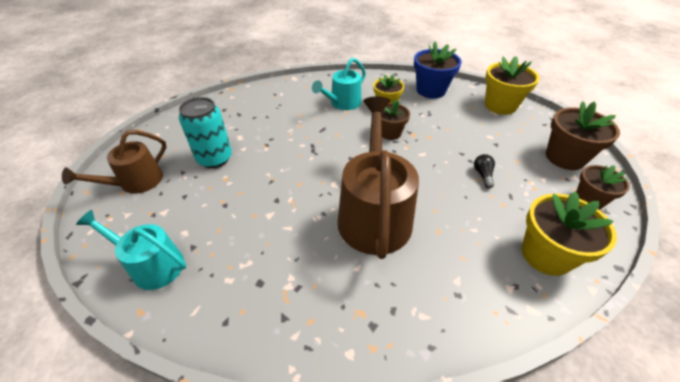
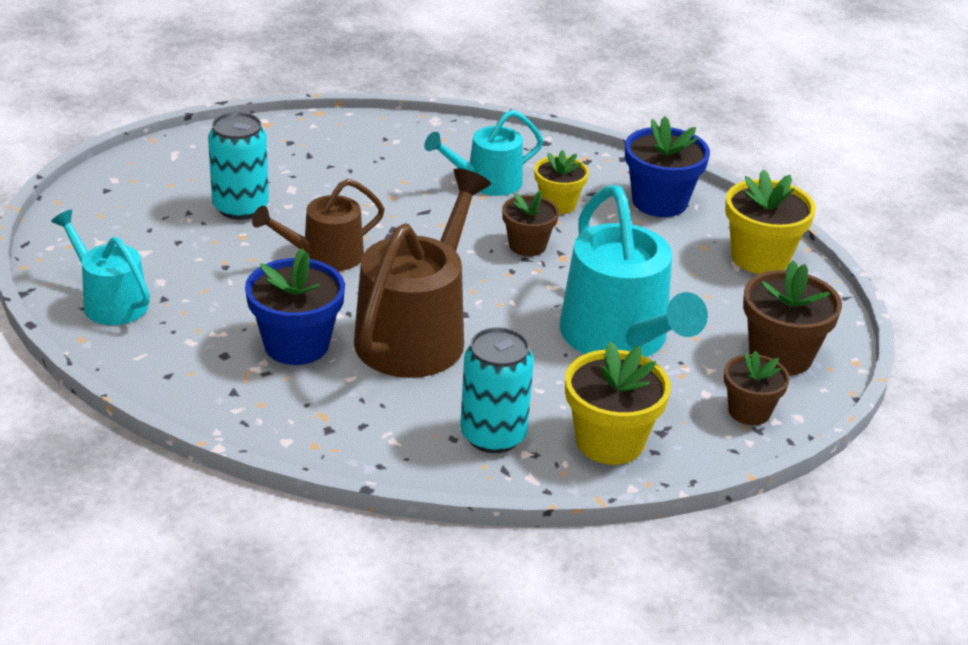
camera: 20 degrees right, 10 degrees down
brown watering can [62,130,166,194] -> brown watering can moved to [252,179,385,271]
black light bulb [474,154,495,189] -> turquoise watering can [559,185,708,357]
none -> blue flower pot [245,248,345,365]
none -> turquoise can [460,327,534,453]

